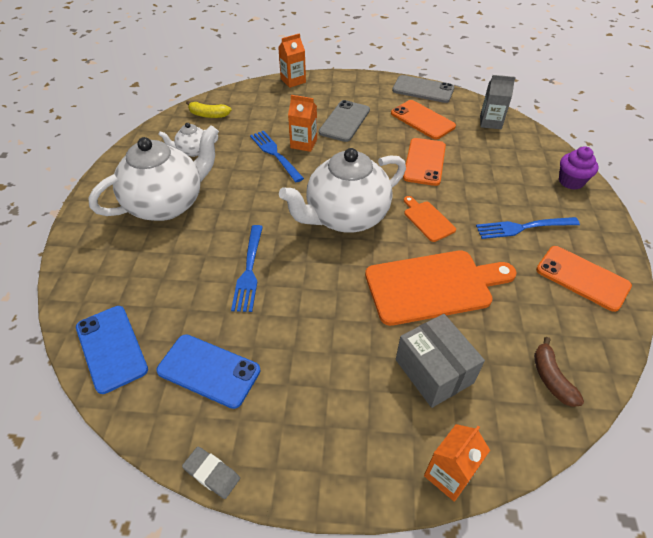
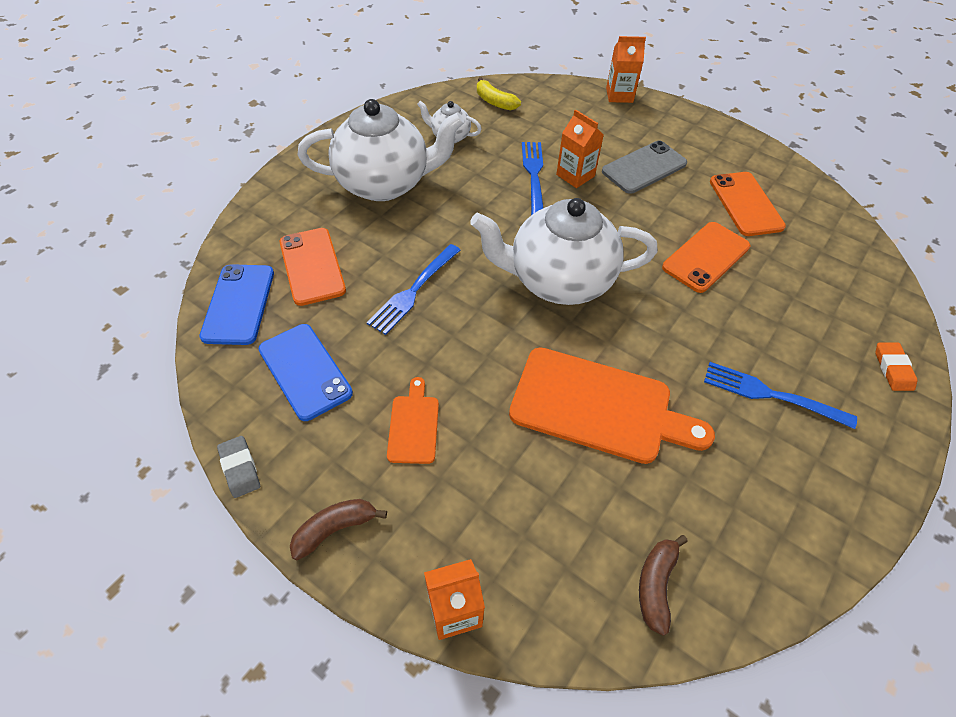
camera: 30 degrees right, 5 degrees up
grey phone [392,75,454,103] -> none
grey box [396,314,485,408] -> none
orange cutting board [404,196,456,242] -> orange cutting board moved to [387,377,439,464]
grey carton [480,75,516,129] -> none
orange phone [536,246,632,312] -> orange phone moved to [280,228,346,306]
purple cupcake [559,146,598,190] -> orange eraser [876,342,917,391]
none -> brown banana [290,499,387,561]

